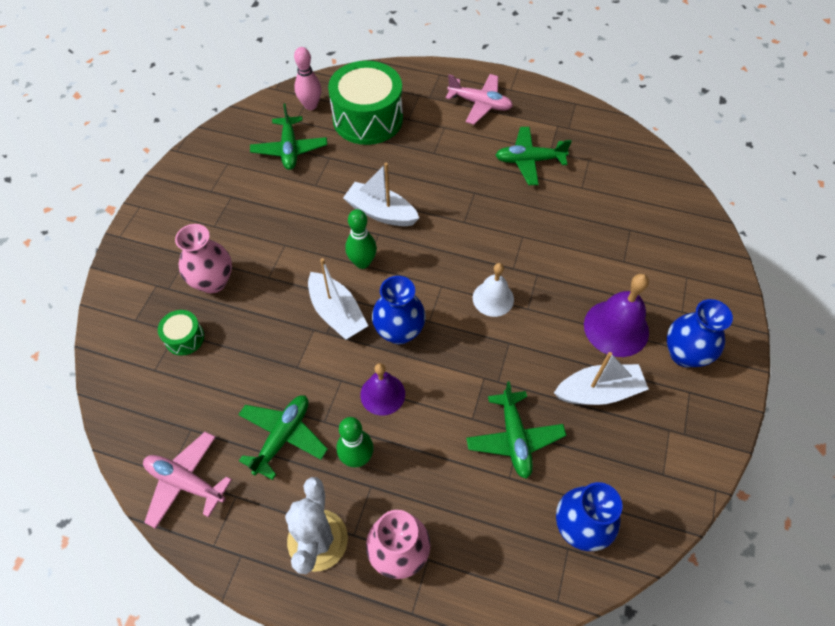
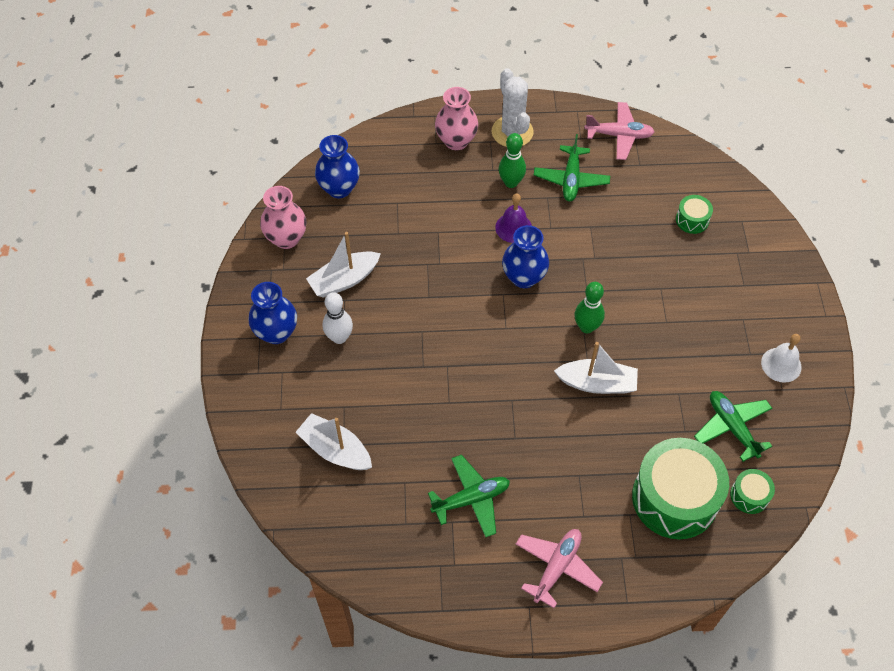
camera: 160 degrees right, 0 degrees up
pink vase [175,224,232,293] -> pink vase moved to [260,186,307,249]
pink bowling pin [294,47,321,110] -> green drum [730,469,775,514]
white boat [308,258,368,340] -> white boat moved to [295,413,372,470]
pink plane [446,74,513,124] -> pink plane turned 120 degrees clockwise [516,529,603,608]
green plane [466,381,566,479] -> none
white bell [473,263,514,317] -> white bell moved to [761,334,802,383]
purple bell [584,274,649,357] -> white bowling pin [323,292,353,344]

